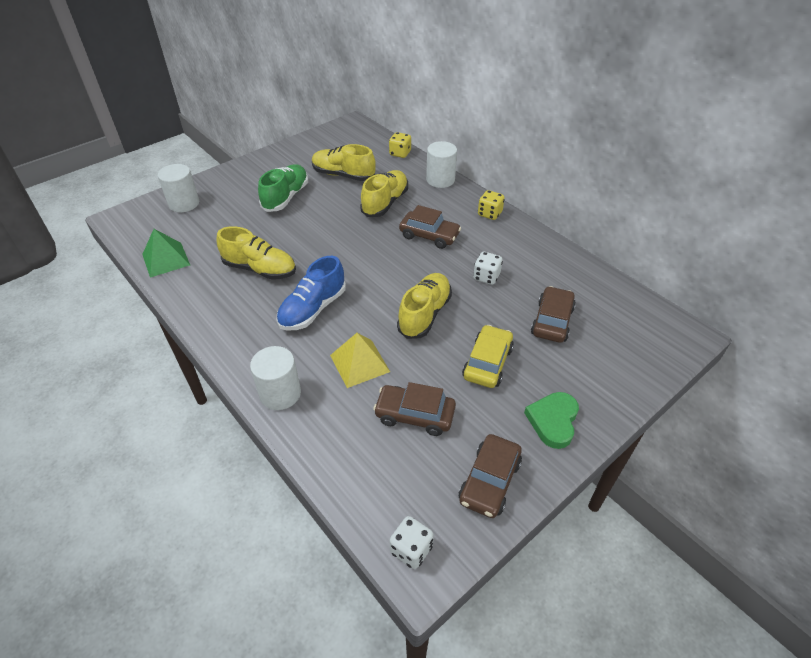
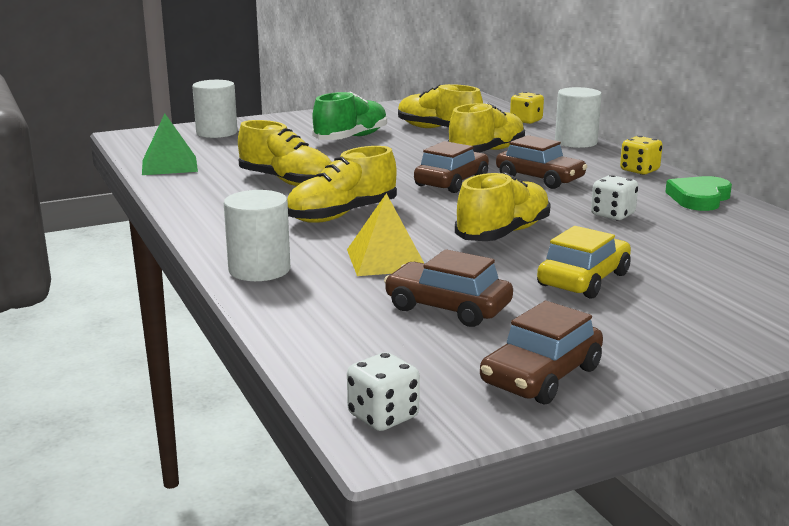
camera: 15 degrees right, 25 degrees down
blue shoe [277,256,346,331] -> yellow shoe [287,146,397,223]
green heart [524,392,579,449] -> green heart moved to [665,176,732,211]
brown car [531,286,576,343] -> brown car moved to [414,141,489,193]

